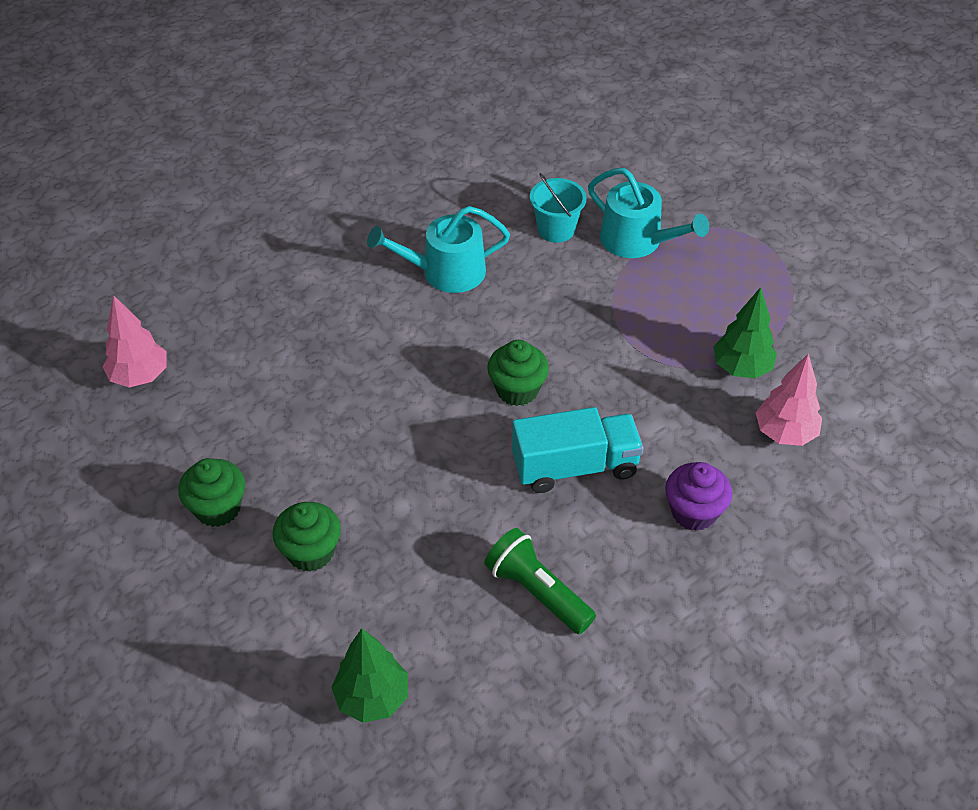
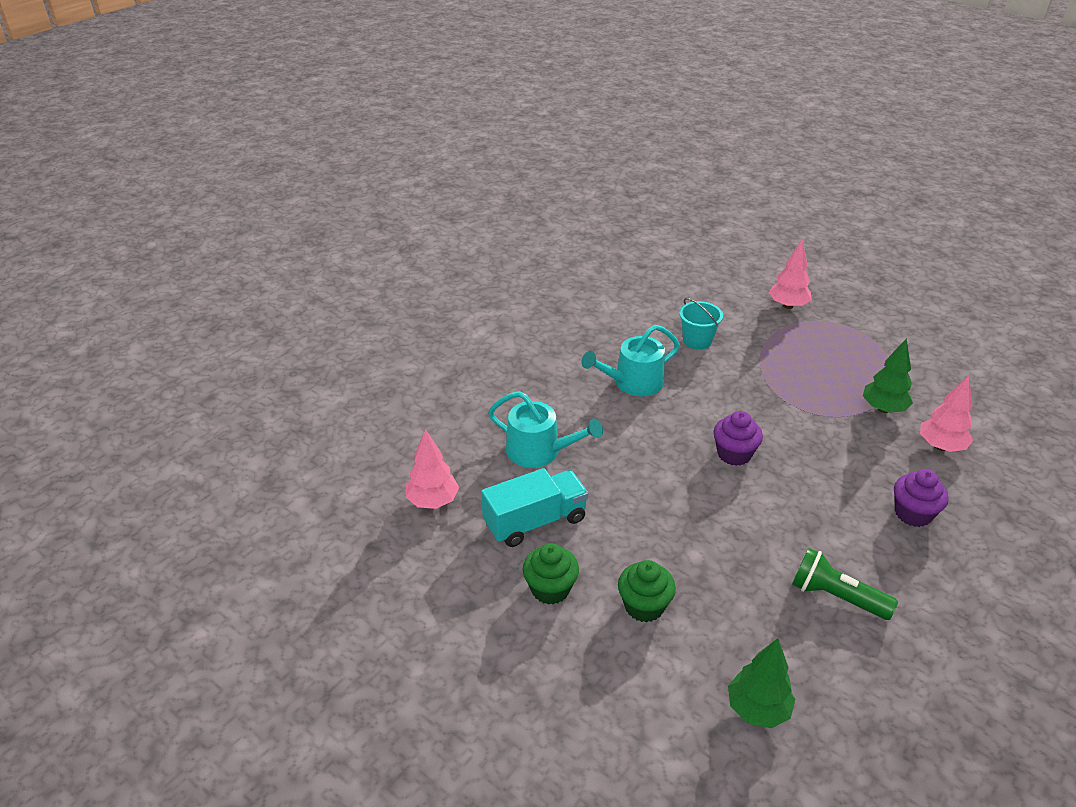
camera: 15 degrees left, 10 degrees down
green cupcake [487,340,549,406] -> purple cupcake [713,411,763,466]
turquoise truck [512,407,644,493] -> turquoise truck moved to [481,468,588,547]
turquoise watering can [588,168,709,258] -> turquoise watering can moved to [488,391,603,468]
none -> pink tree [769,240,811,309]

